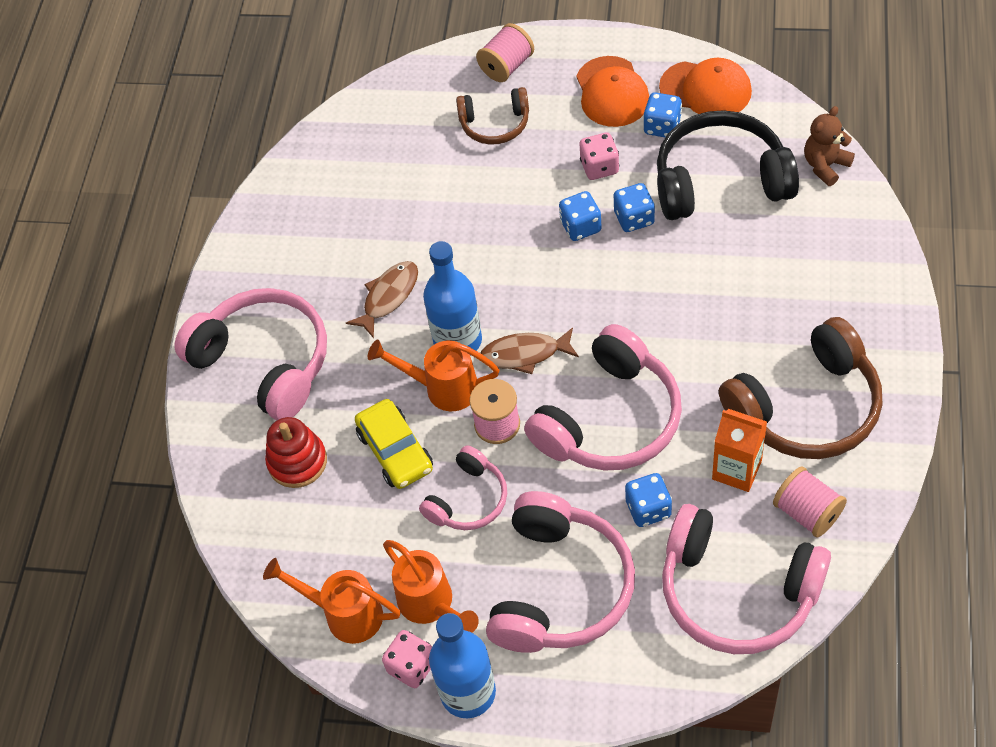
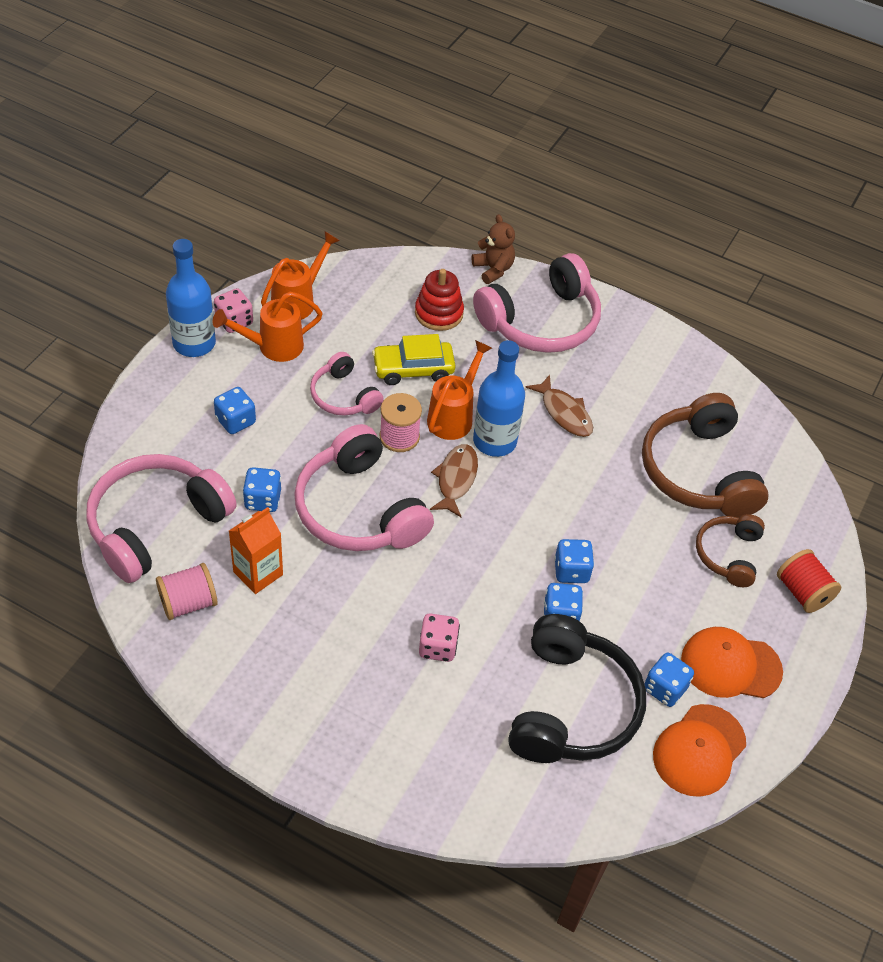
camera: 100 degrees right, 5 degrees down
pink spool [476,23,534,82] -> red spool [777,549,841,613]
pink headphones [486,491,635,653] -> blue dice [214,387,256,434]
pink dice [580,132,619,180] -> pink dice moved to [419,613,460,662]
brown headphones [719,317,883,459] -> brown headphones moved to [642,393,769,518]
brown teddy bear [804,106,855,186] -> brown teddy bear moved to [472,214,515,284]

